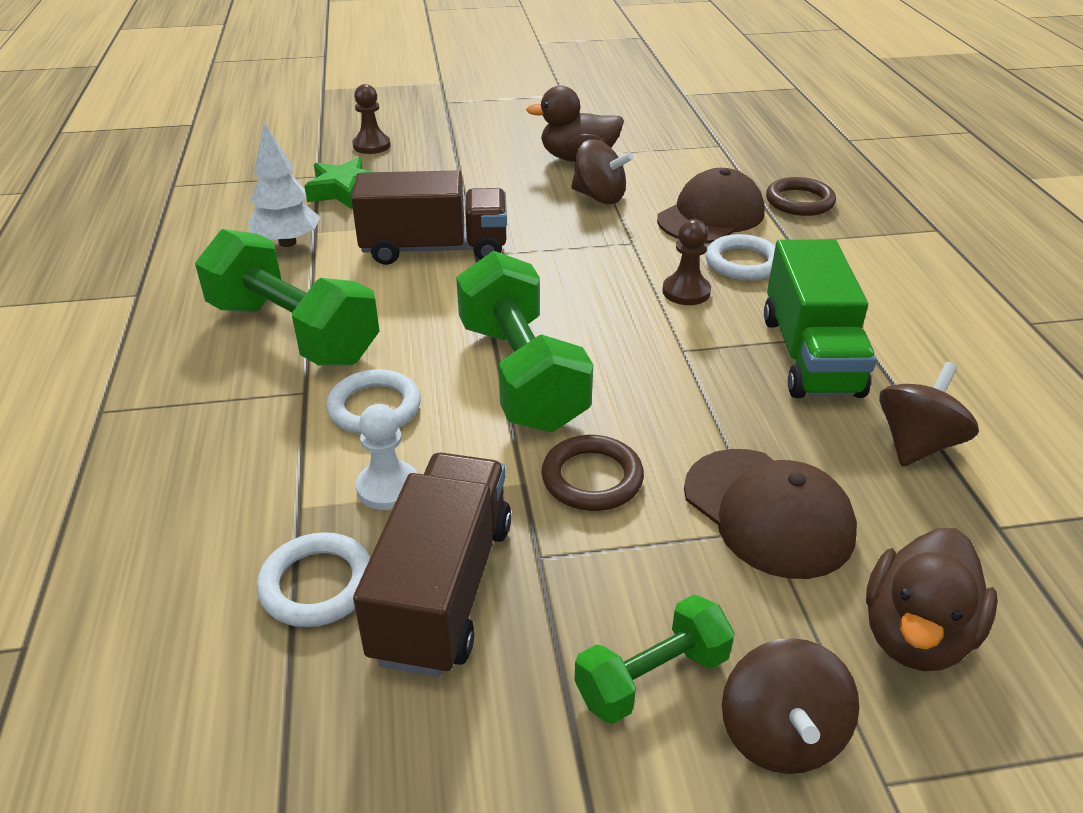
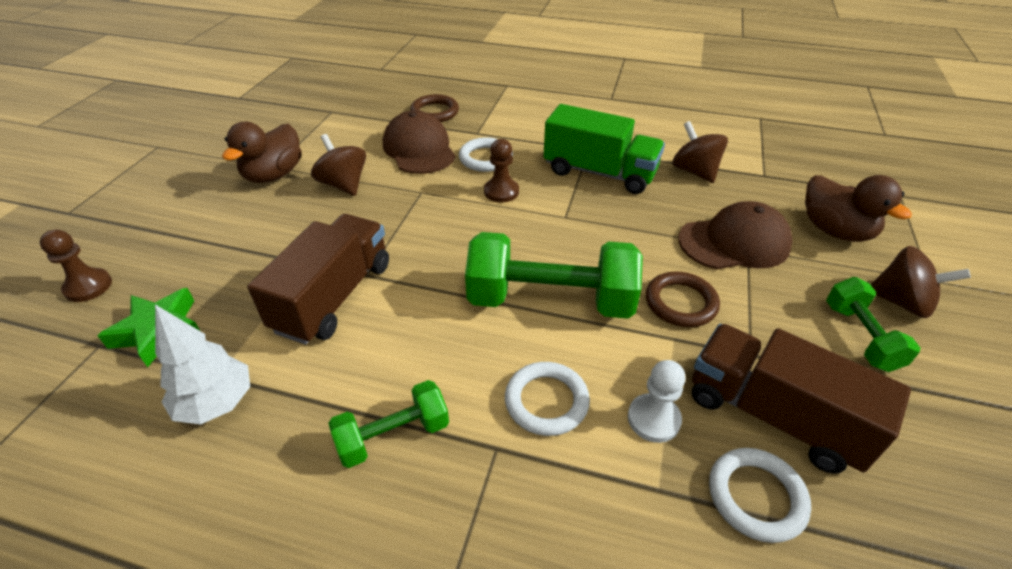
camera: 65 degrees left, 5 degrees up
green dumbbell [195,229,380,365] -> green dumbbell [328,380,449,468], size x0.54
brown spinning top [571,139,633,204] -> brown spinning top turned 90 degrees counterclockwise [311,134,366,196]

